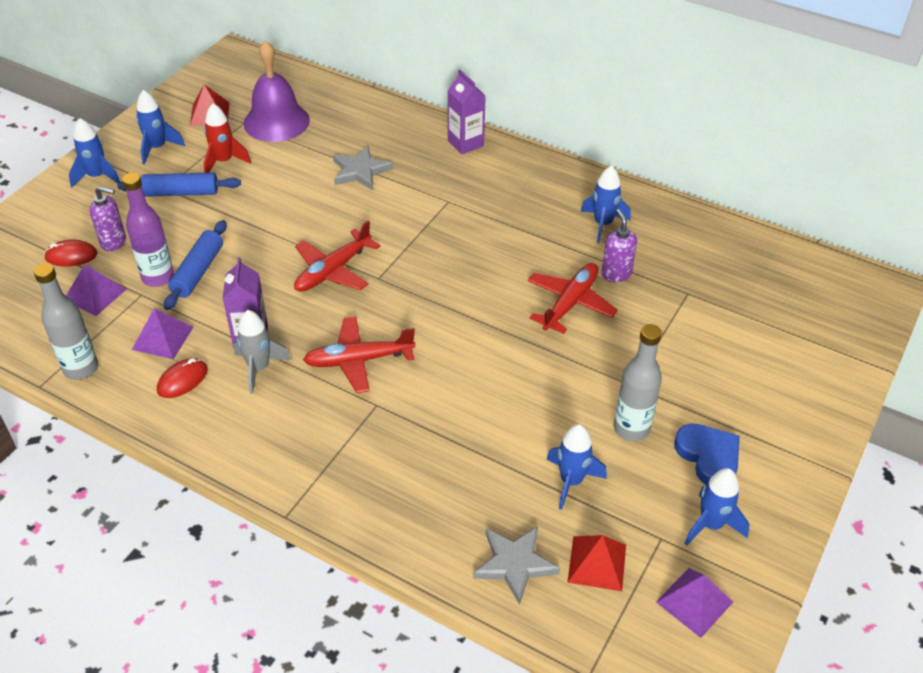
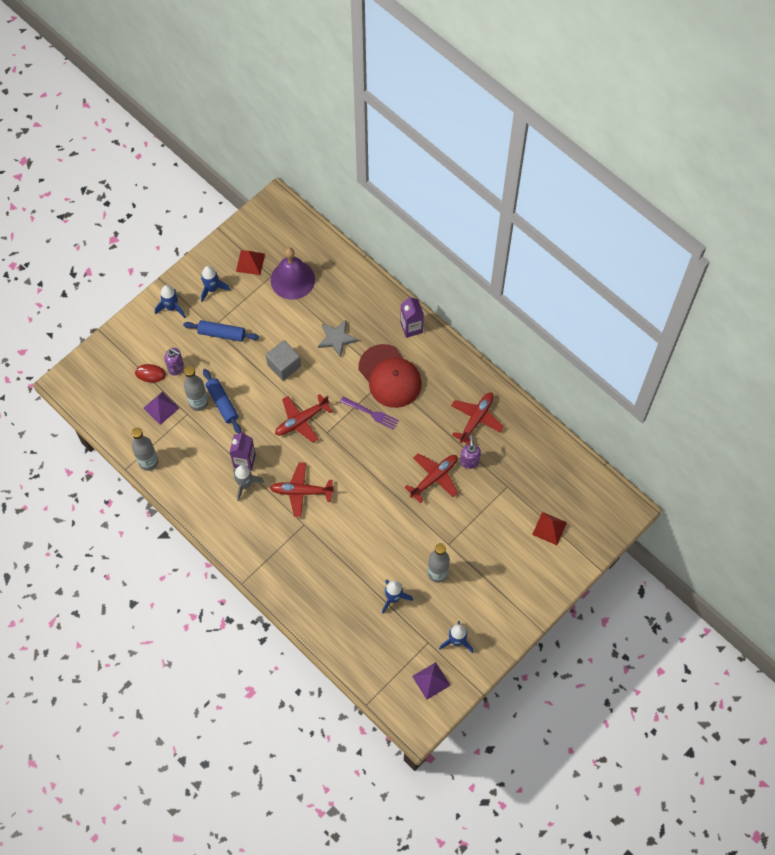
camera: 15 degrees right, 20 degrees up
purple bottle [122,172,174,287] -> grey bottle [184,366,208,411]
purple pyramid [132,308,193,359] -> none
red mouse [157,358,208,398] -> none
blue rolling pin [164,220,227,310] -> blue rolling pin turned 60 degrees counterclockwise [203,369,241,433]
red rocket [204,103,251,173] -> none
grey star [473,526,560,605] -> none
red pyramid [567,535,626,591] -> red pyramid moved to [532,512,567,545]
blue rocket [581,166,631,243] -> red plane [451,393,504,444]
blue heart [674,423,740,485] -> none
none -> grey cube [266,340,301,380]
none -> purple fork [340,397,399,430]
none -> red cap [359,344,422,408]

